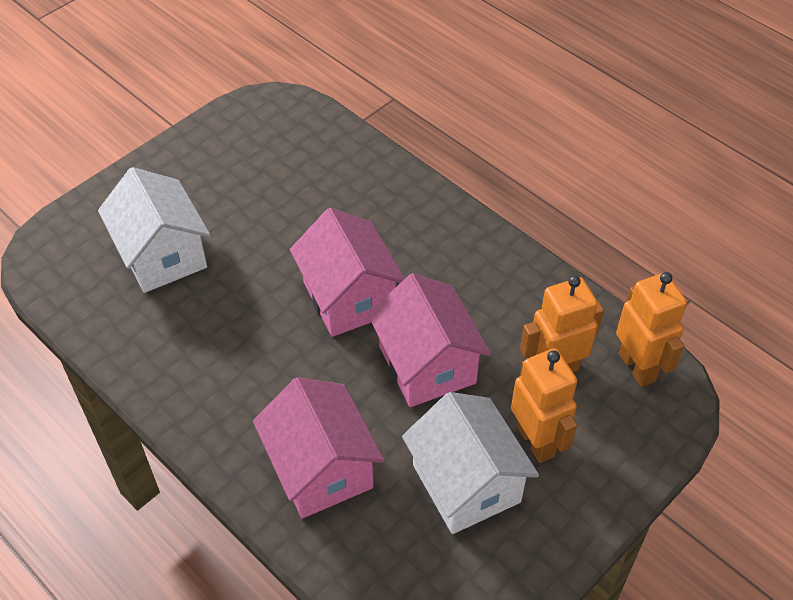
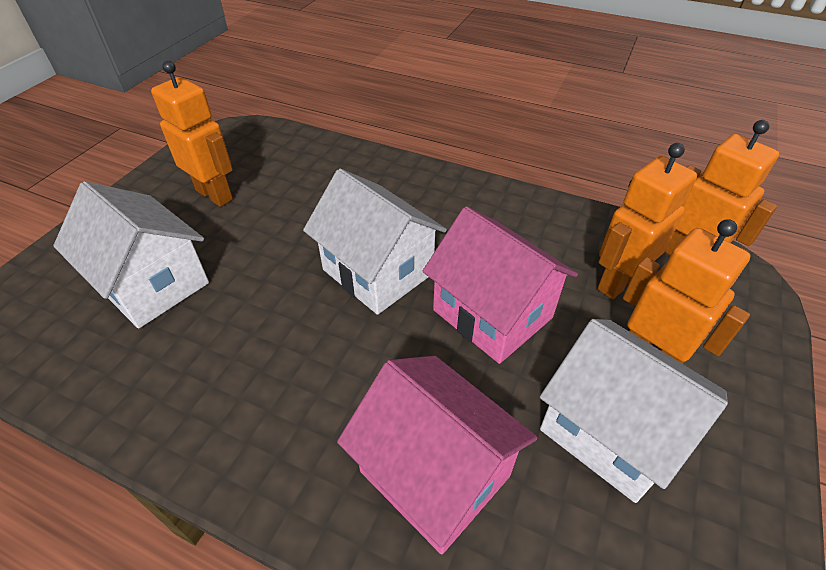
camera: 20 degrees left, 5 degrees down
pink house [290,208,405,337] -> white house [303,169,447,315]
none -> orange robot [151,61,233,207]

